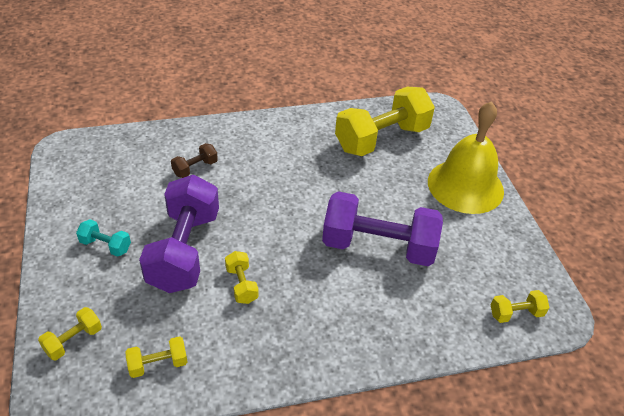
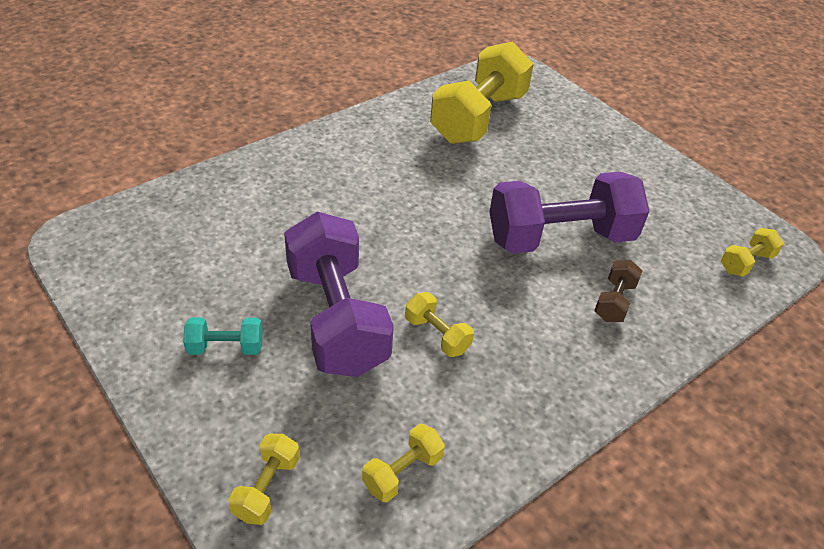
camera: 25 degrees left, 0 degrees up
brown dumbbell [171,143,218,178] -> brown dumbbell moved to [594,260,642,322]
yellow bell [428,101,504,214] -> none

